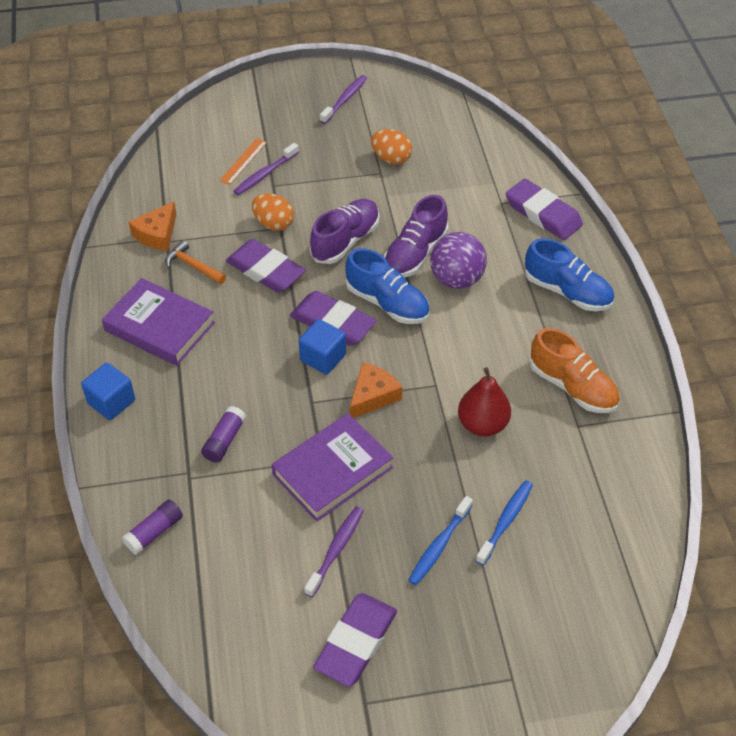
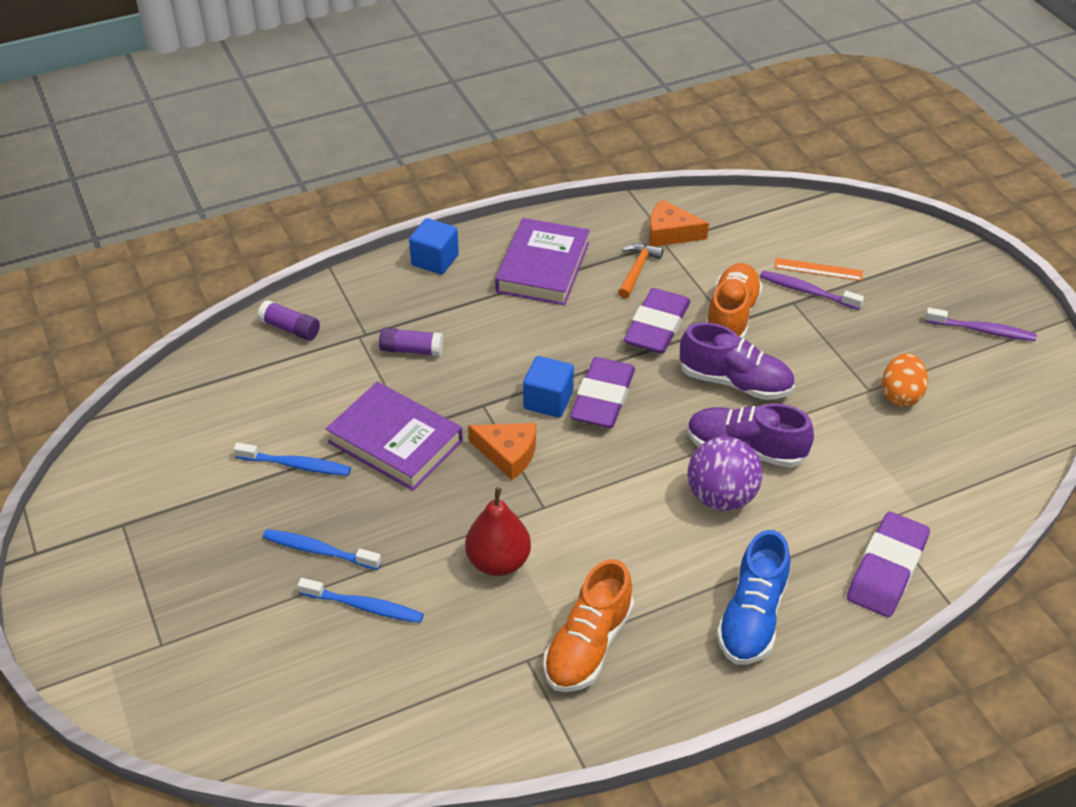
camera: 75 degrees right, 5 degrees down
orange egg [252,193,294,231] -> orange shoe [706,263,763,339]
purple toothbrush [304,506,364,597] -> blue toothbrush [233,443,351,476]
purple eraser [313,593,397,687] -> none
blue shoe [346,248,430,324] -> none

